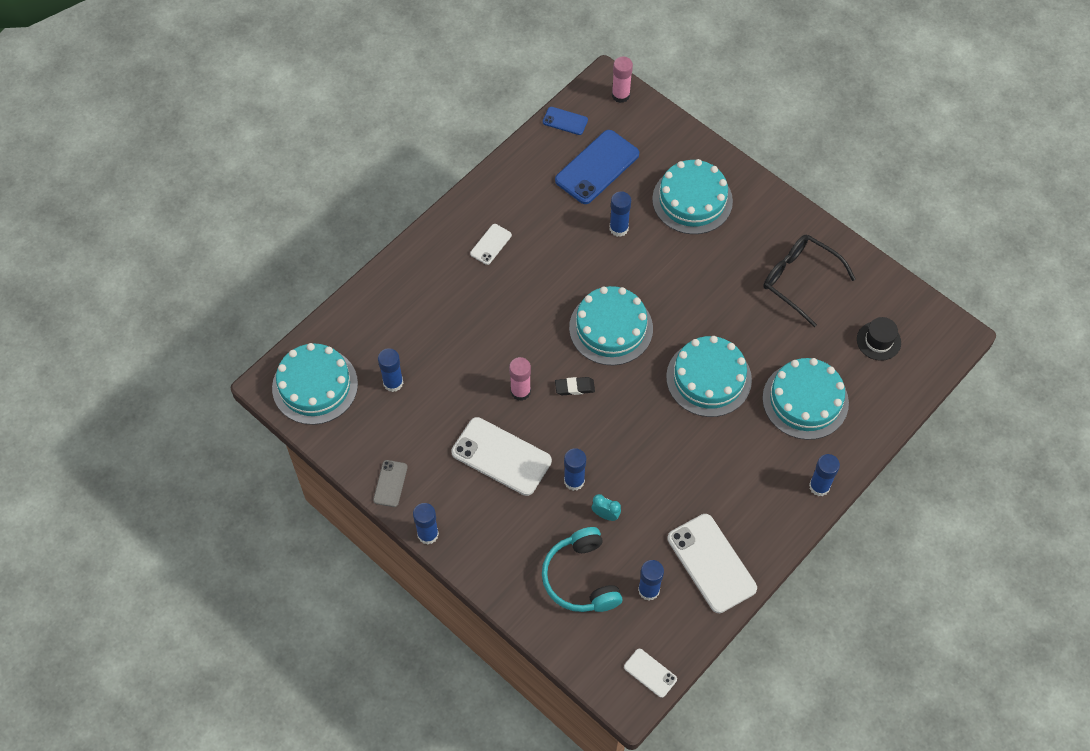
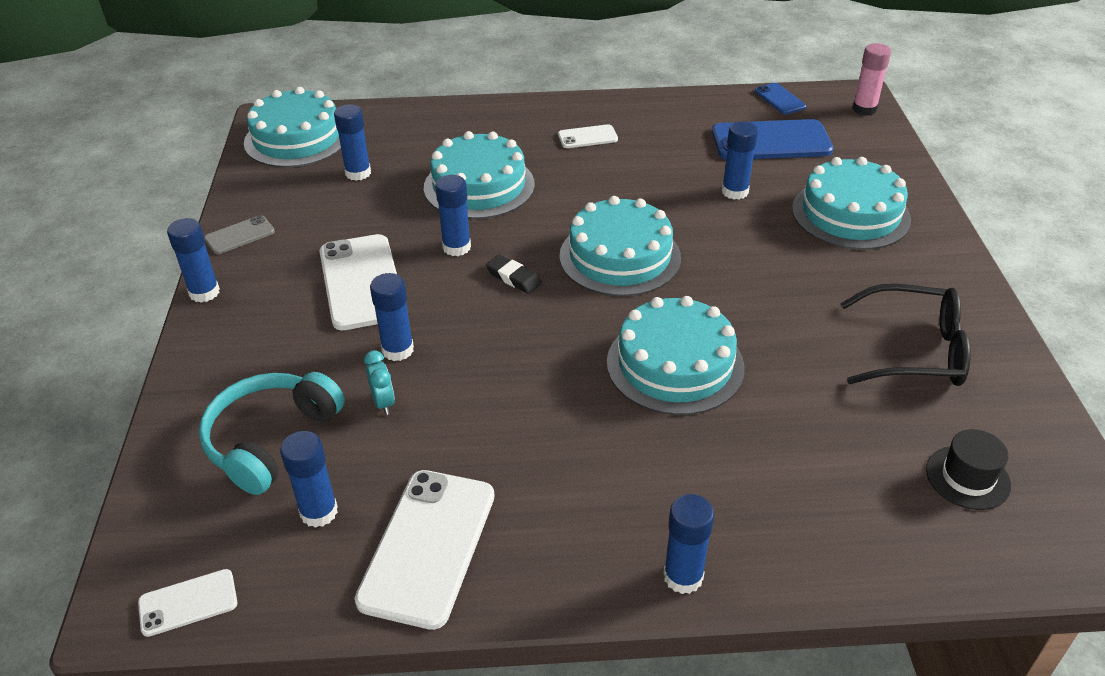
camera: 45 degrees right, 20 degrees down
pink glue stick [509,357,531,401] -> blue glue stick [435,175,471,256]
white phone [624,649,677,698] -> white phone turned 75 degrees clockwise [138,569,237,637]
turquoise cake [762,358,849,440] -> turquoise cake moved to [424,131,535,219]
black glasses [763,235,856,327] -> black glasses turned 105 degrees clockwise [840,284,971,386]

